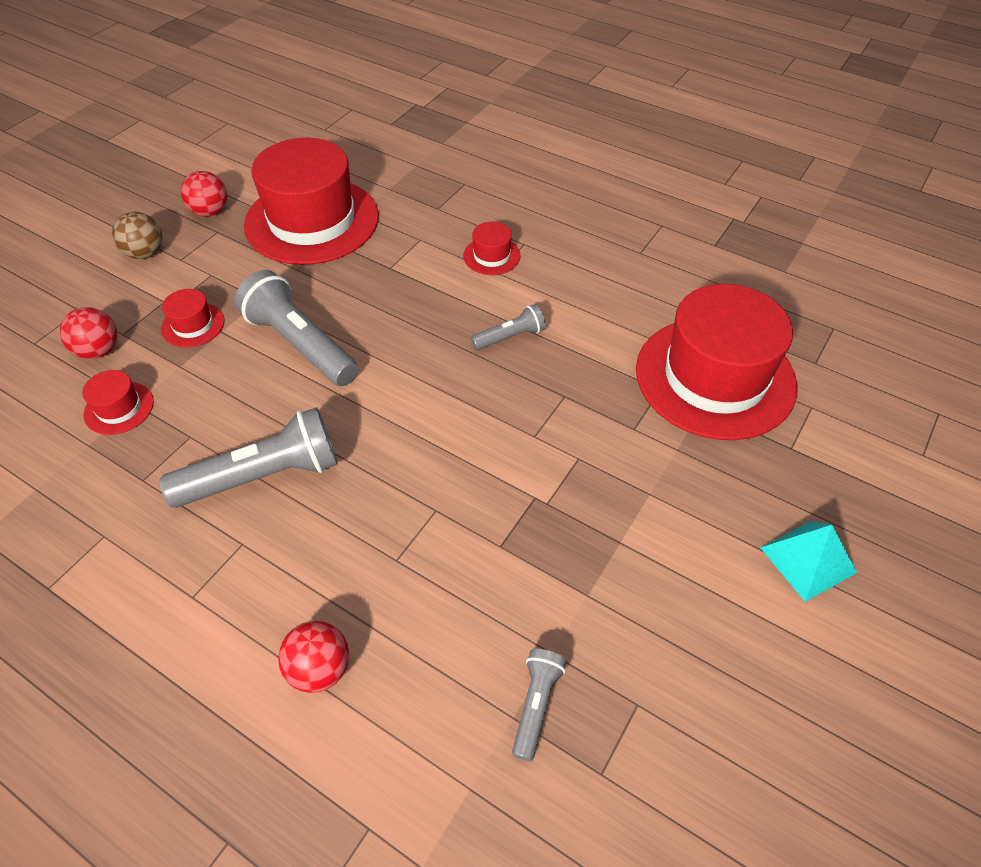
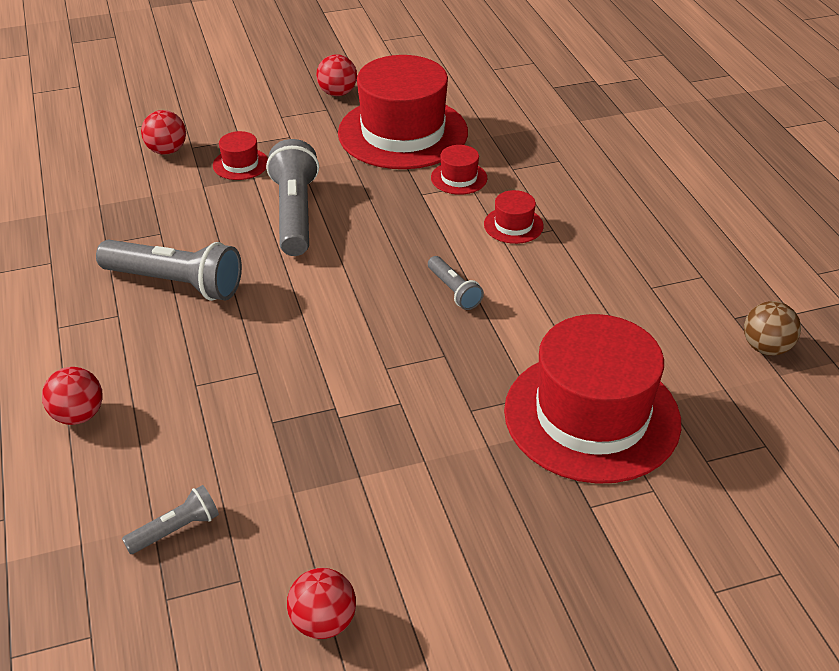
camera: 40 degrees right, 10 degrees down
red hat [82,370,154,435] -> red hat moved to [431,145,487,195]
brown ball [112,212,163,259] -> brown ball moved to [744,301,801,356]
grey flashlight [471,304,546,350] -> grey flashlight turned 45 degrees clockwise [428,256,484,310]
turquoise pyramid [760,521,857,602] -> none
none -> red ball [287,568,356,639]

